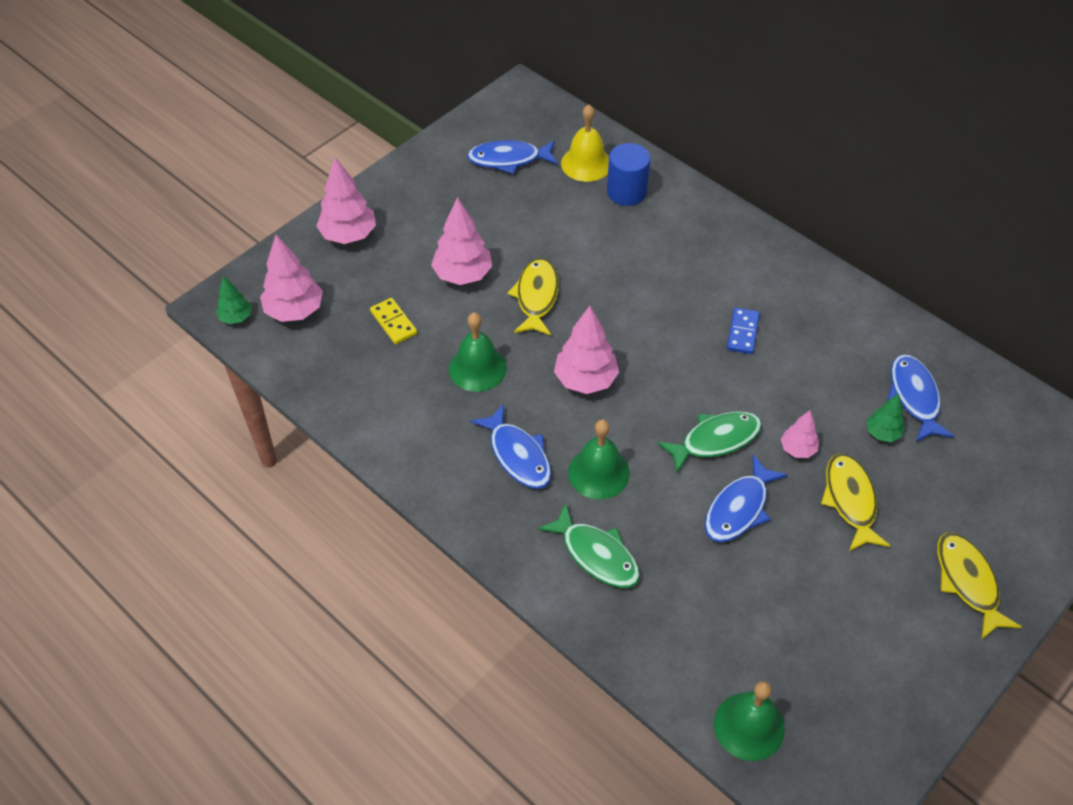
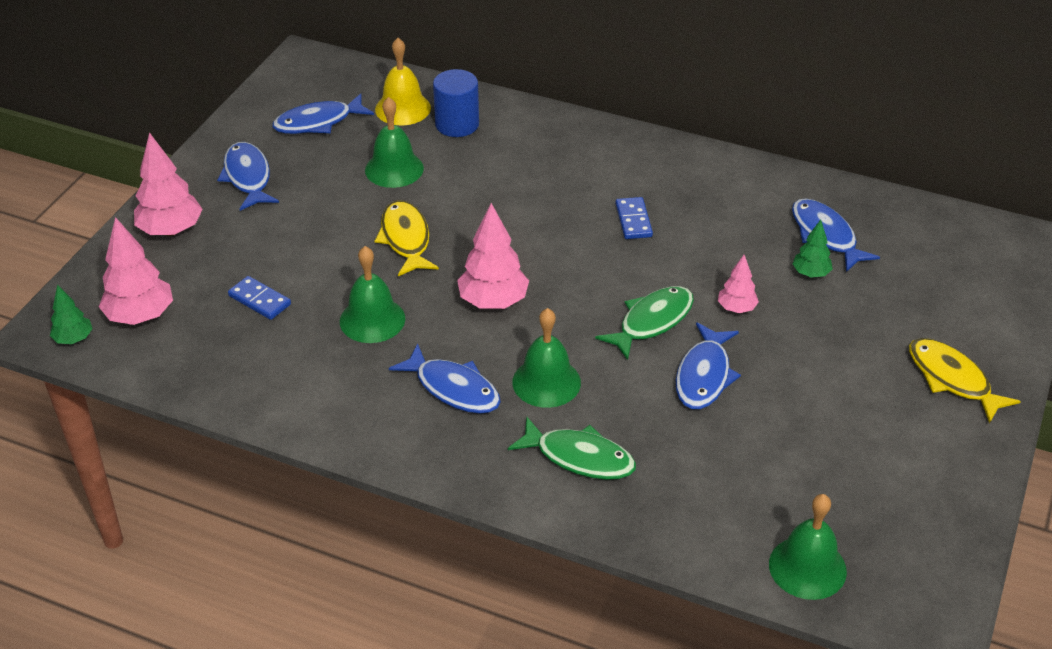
camera: 20 degrees left, 10 degrees down
yellow domino [370,298,417,344] -> blue domino [228,276,291,320]
pink tree [431,197,492,285] -> none
yellow fish [821,453,890,551] -> none
none -> blue fish [217,142,279,211]
none -> green bell [365,97,424,188]

